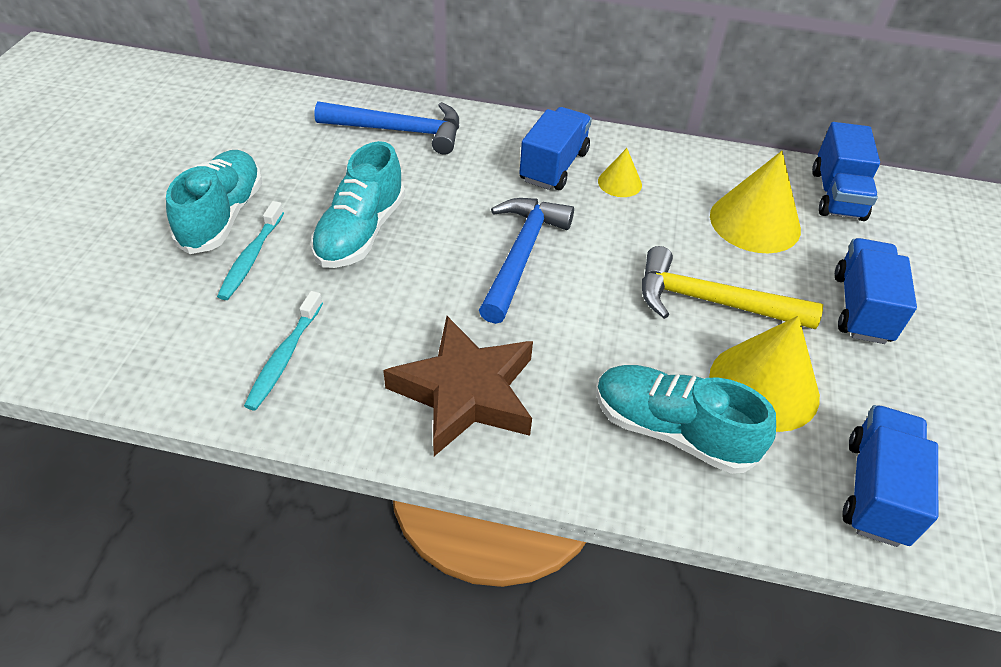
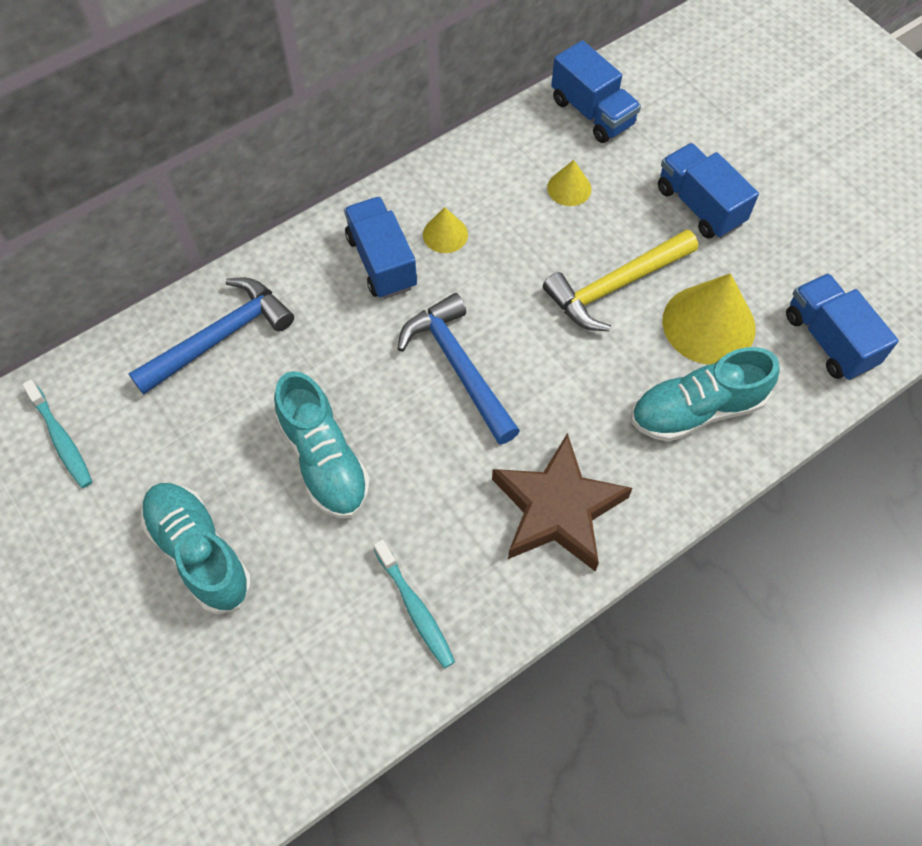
camera: 45 degrees left, 15 degrees up
turquoise toothbrush [217,201,284,300] -> turquoise toothbrush moved to [22,379,92,488]
yellow cone [710,151,801,253] -> yellow cone [547,160,591,206], size x0.51

